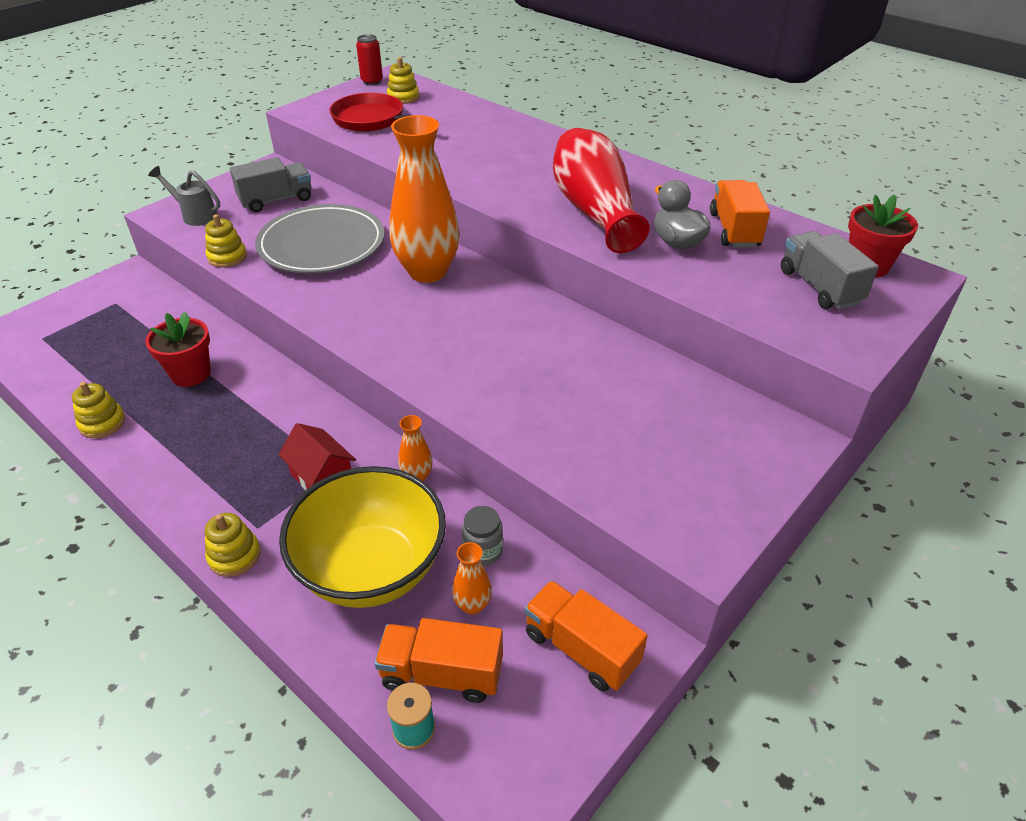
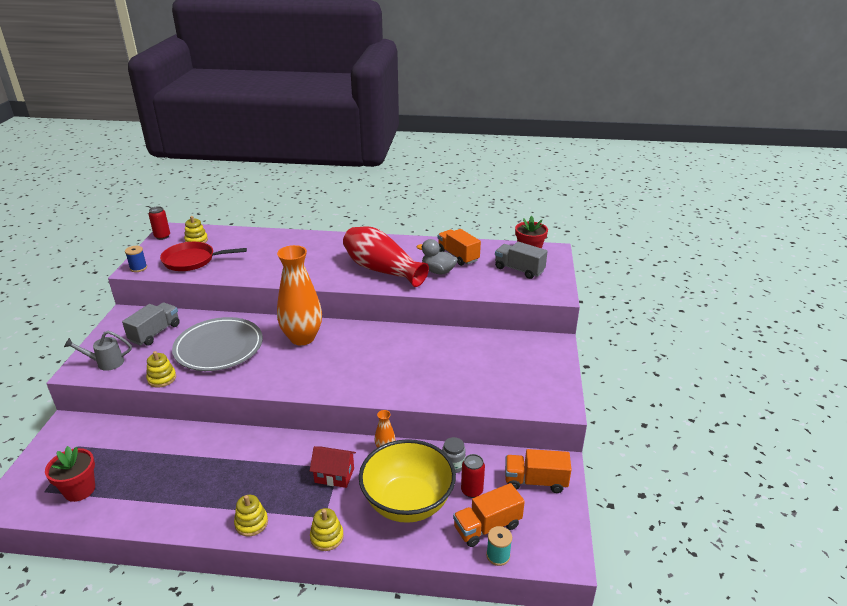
camera: 35 degrees left, 10 degrees down
yellow stacking toy [72,382,125,438] -> yellow stacking toy moved to [234,495,268,536]
red flower pot [145,312,211,387] -> red flower pot moved to [45,446,95,502]
orange vase [452,542,492,615] -> red can [461,454,485,498]
none -> blue spool [125,246,147,272]

